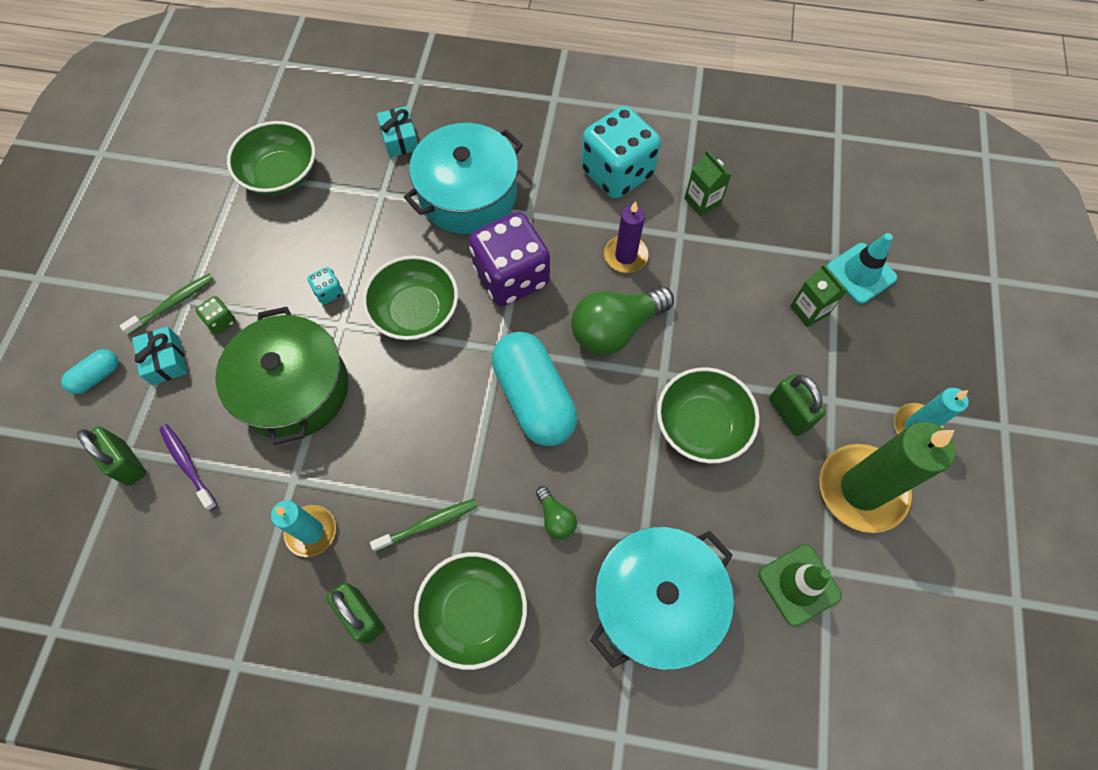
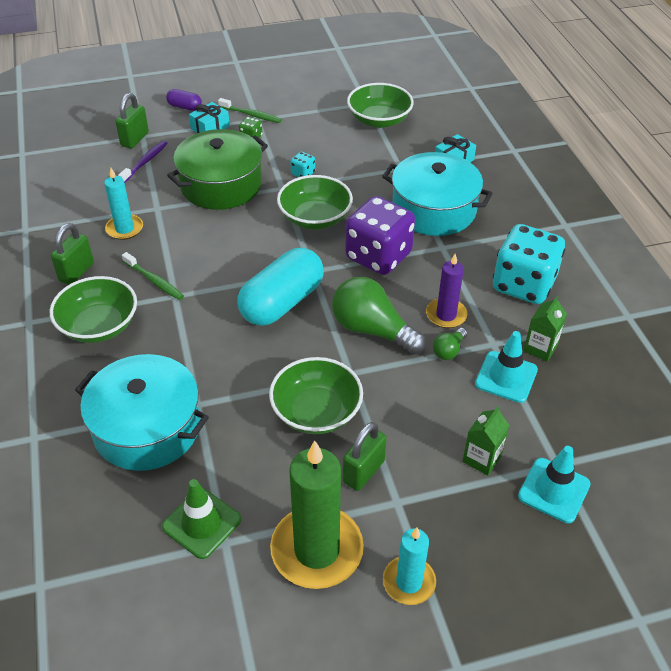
camera: 65 degrees right, 20 degrees down
turquoise capsule [61,349,119,394] -> purple capsule [166,89,202,111]
green light bulb [536,486,577,539] -> green light bulb moved to [433,328,467,360]
none -> turquoise traffic cone [475,331,538,403]

